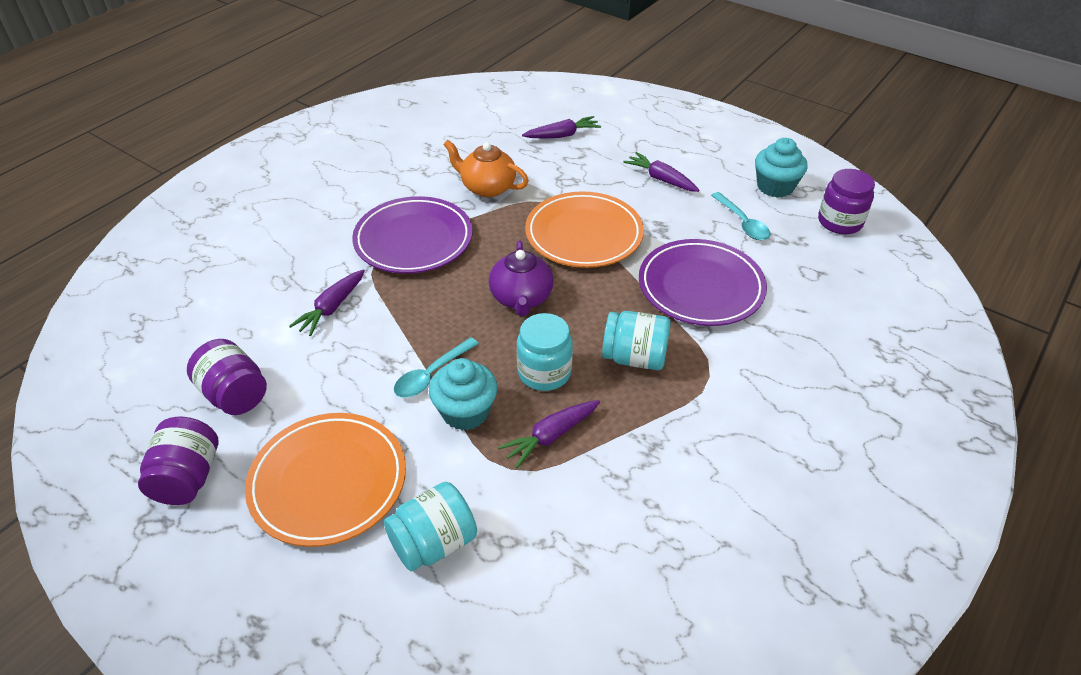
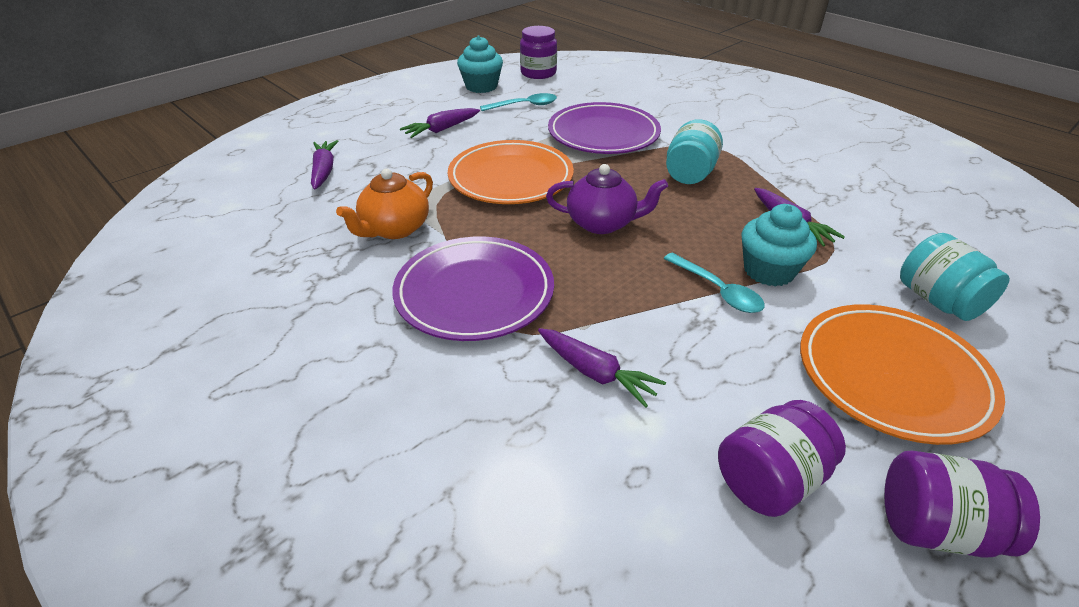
camera: 80 degrees left, 5 degrees down
turquoise jar [517,313,573,391] -> none

